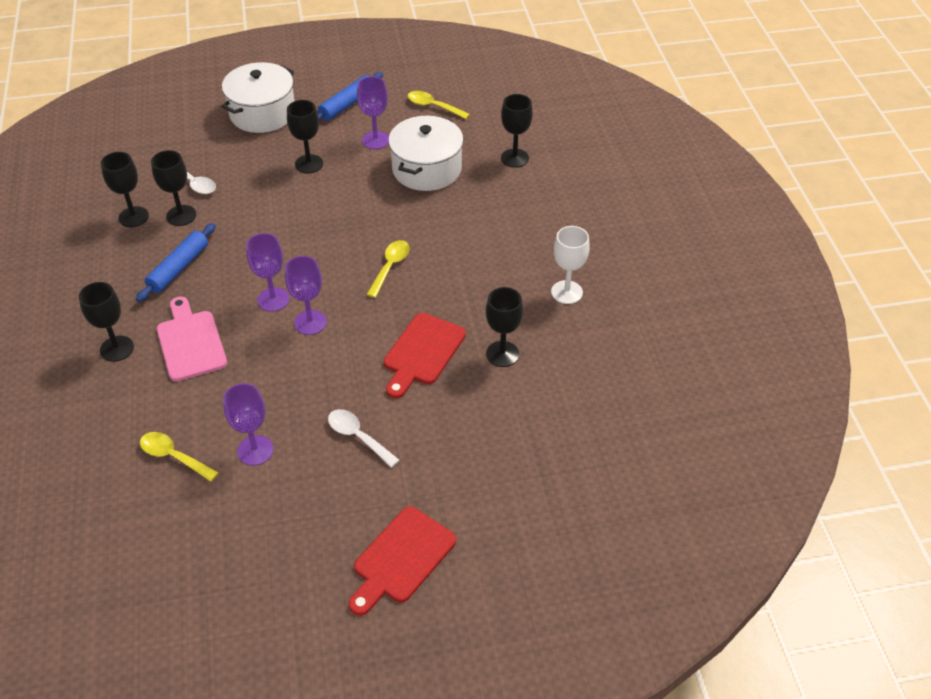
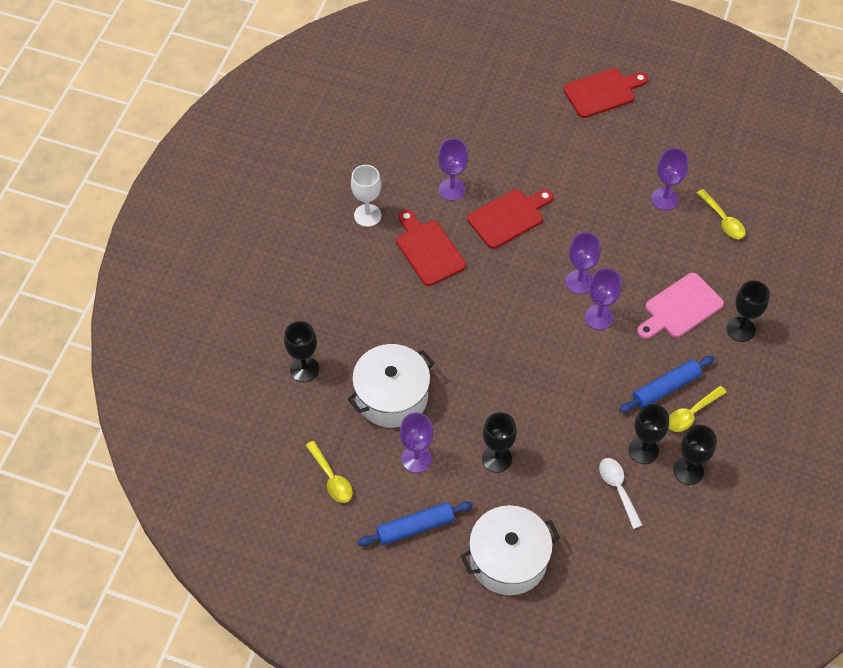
camera: 150 degrees left, 10 degrees up
pink cutting board [157,297,227,381] -> pink cutting board turned 45 degrees clockwise [637,273,724,339]
white spoon [328,409,399,468] -> none
yellow spoon [366,240,410,298] -> yellow spoon moved to [669,386,727,432]
black goblet [486,287,523,367] -> purple goblet [438,138,468,201]
none -> red cutting board [396,210,466,286]

